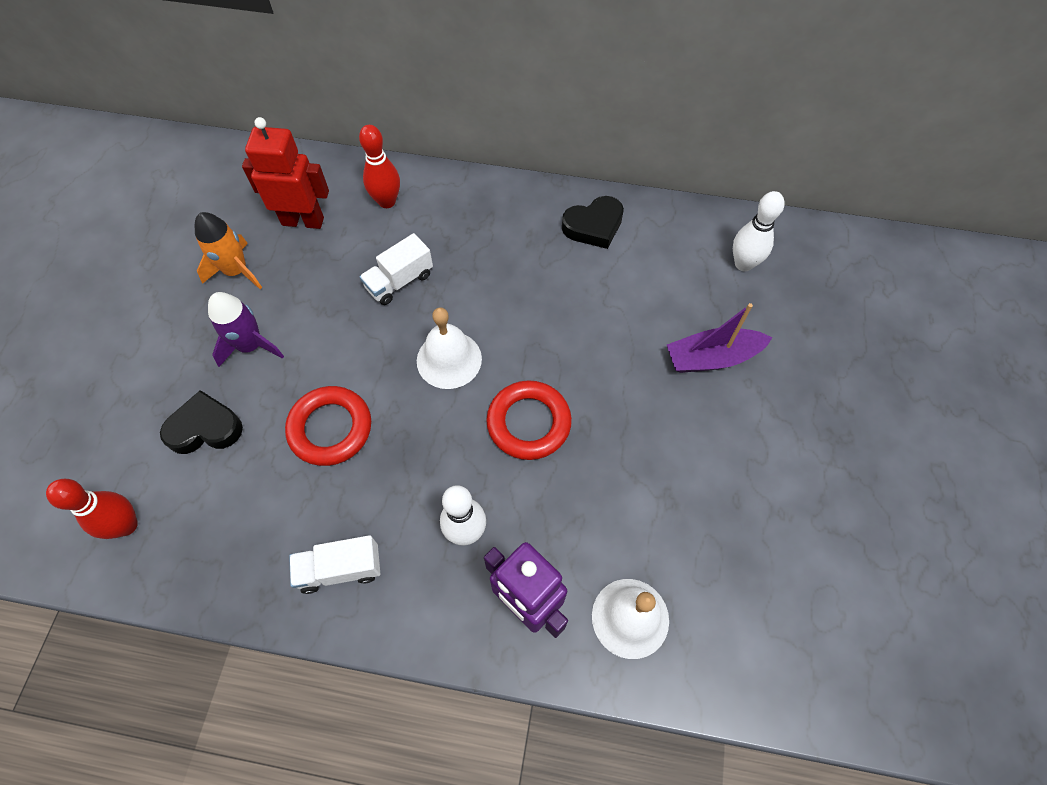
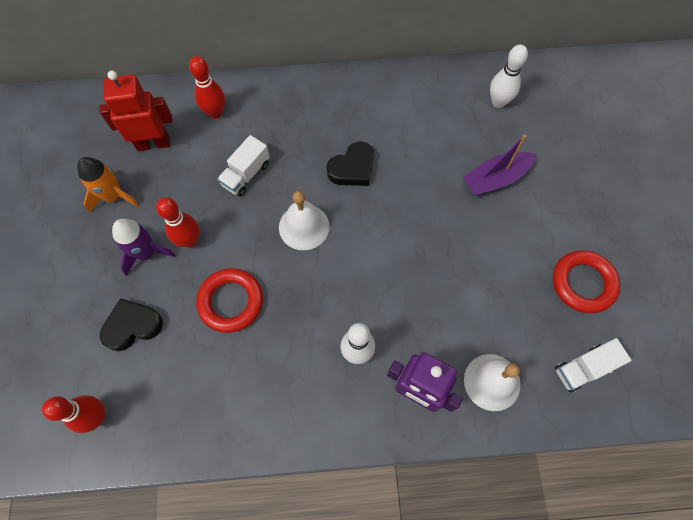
camera: 15 degrees left, 5 degrees up
white truck [289,535,380,594] -> white truck moved to [555,338,632,392]
red ring [486,380,572,460] -> red ring moved to [553,250,620,313]
black heart [562,196,624,249] -> black heart moved to [327,141,374,186]
none -> red bowling pin [156,197,199,248]

